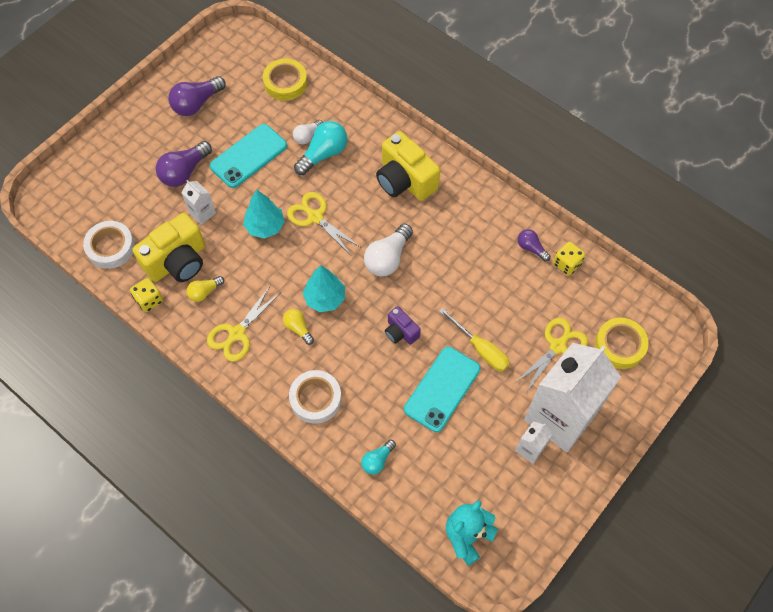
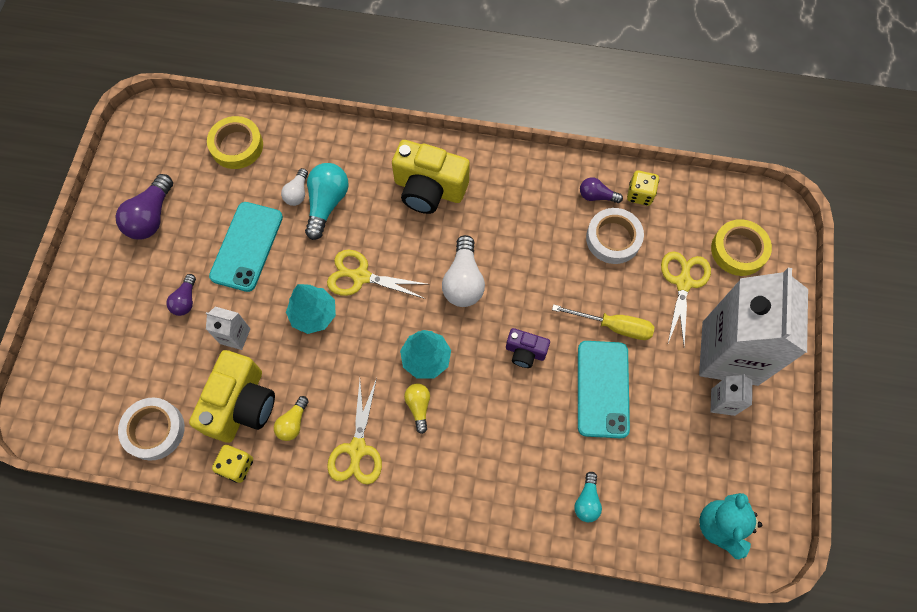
camera: 30 degrees left, 5 degrees up
purple light bulb [156,141,212,187] -> purple light bulb [167,274,196,316], size x0.58
yellow light bulb [283,309,314,345] -> yellow light bulb turned 60 degrees clockwise [404,384,430,434]
white tape [289,370,341,424] -> white tape moved to [586,208,644,264]

